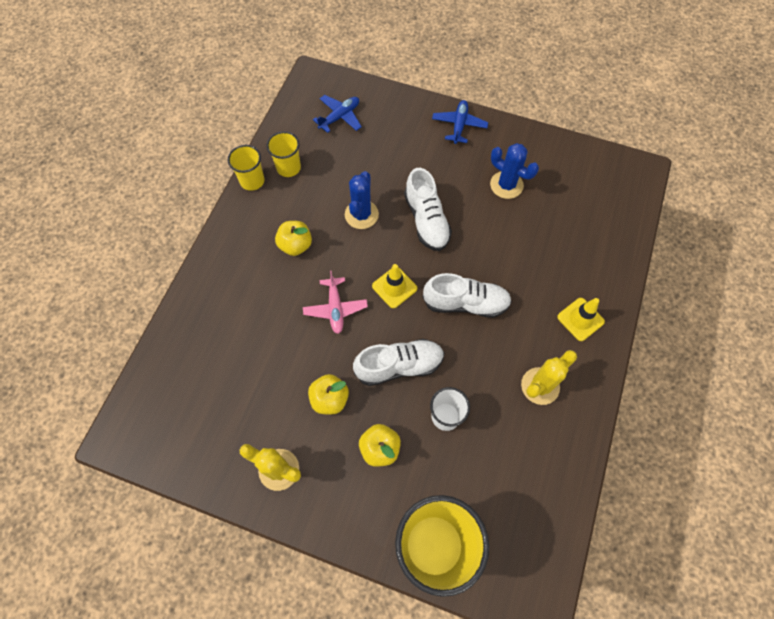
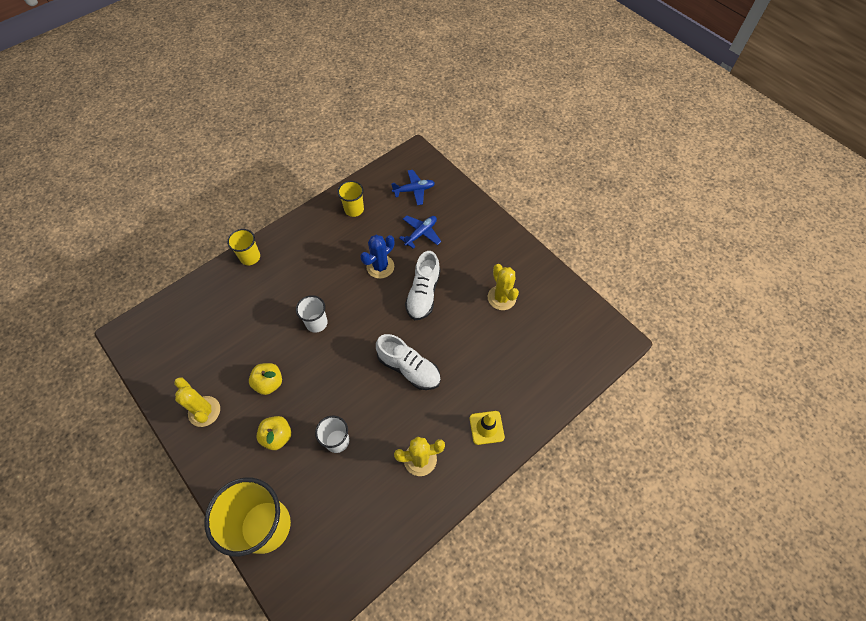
camera: 30 degrees right, 5 degrees down
yellow cup [228,145,264,191] -> yellow cup moved to [227,229,260,265]
yellow apple [275,221,312,256] -> none
pink plane [303,270,368,334] -> white cup [296,295,328,333]
white shoe [353,339,444,386] -> none
yellow traffic cone [372,264,417,308] -> none
blue plane [432,100,488,144] -> blue plane moved to [399,215,441,249]
blue cactus [490,143,539,199] -> yellow cactus [488,264,519,310]

